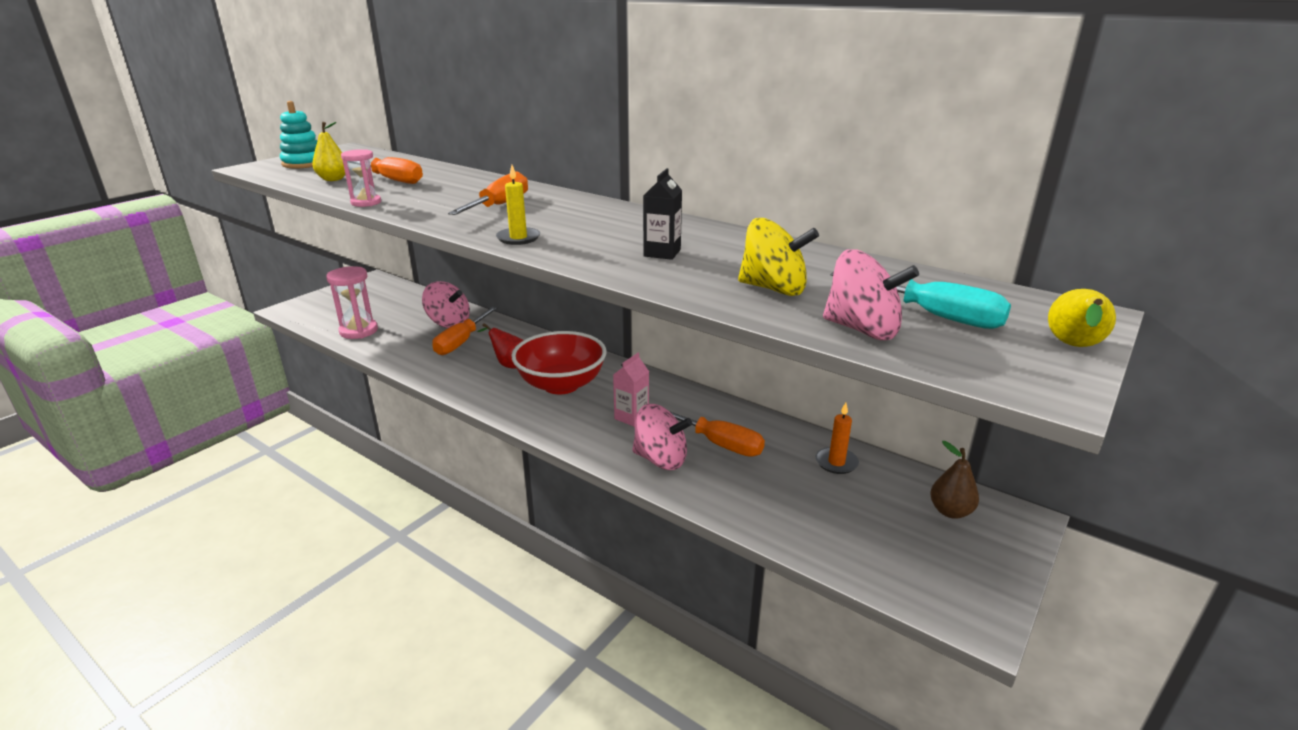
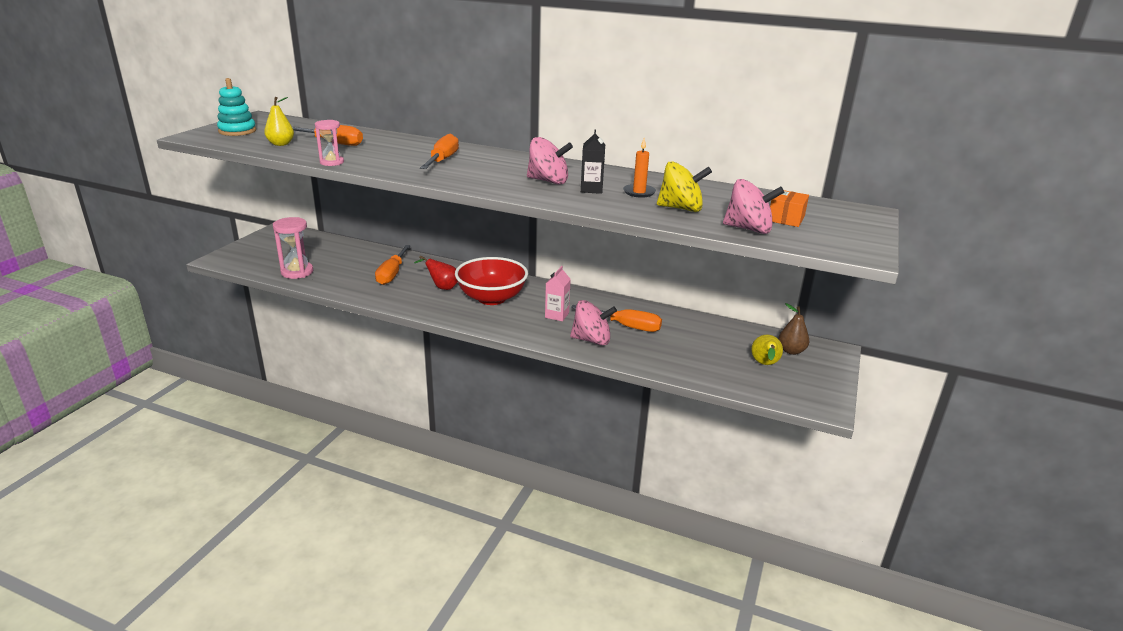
camera: 15 degrees left, 0 degrees up
pink spinning top [422,281,470,328] -> pink spinning top moved to [527,137,573,184]
yellow candle [496,165,540,245] -> none
orange candle [815,403,859,474] -> orange candle moved to [623,138,656,198]
turquoise screwdriver [831,272,1011,329] -> orange box [770,190,809,227]
yellow pear [1048,289,1116,347] -> yellow pear moved to [751,335,783,365]

